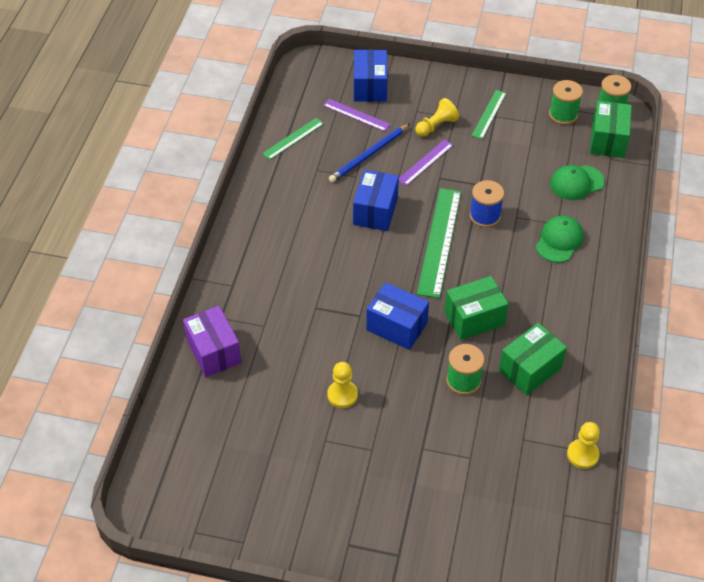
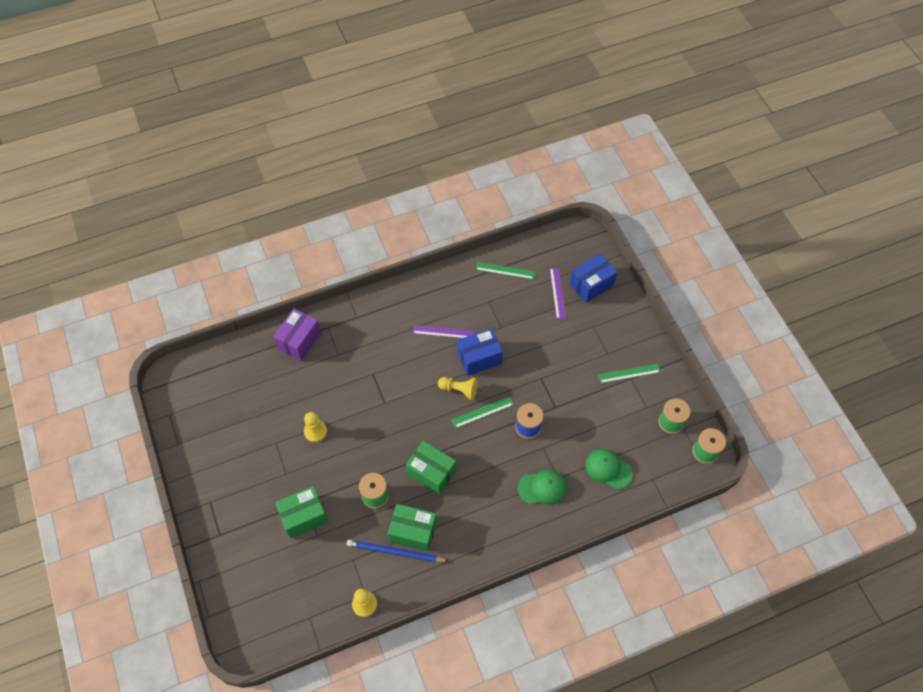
camera: 55 degrees right, 10 degrees up
blue pencil [329,124,410,183] -> blue pencil moved to [347,540,448,562]
blue box [366,282,429,350] -> none
purple ruler [399,140,453,186] -> purple ruler moved to [413,325,474,338]
yellow pawn [415,98,459,137] -> yellow pawn moved to [438,377,478,400]
green ruler [417,188,461,298] -> green ruler [452,397,514,428], size x0.56
green box [590,101,632,158] -> green box moved to [275,486,328,538]

